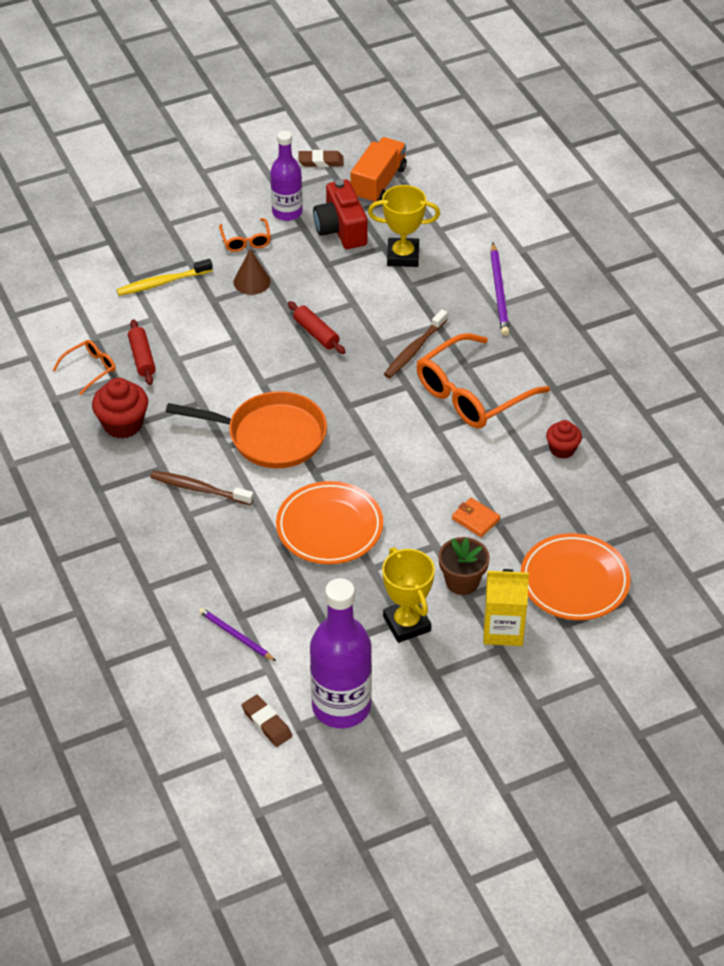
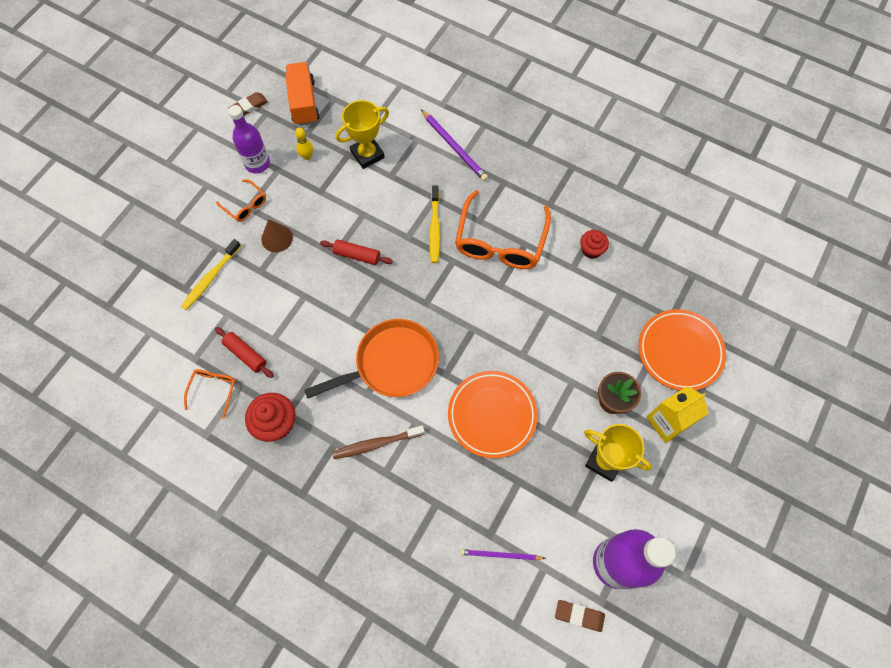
camera: 35 degrees left, 20 degrees up
red camera [313,179,368,249] -> yellow bowling pin [295,128,313,160]
brown toothbrush [384,309,448,378] -> yellow toothbrush [429,185,440,263]
orange wallet [452,498,500,537] -> none

